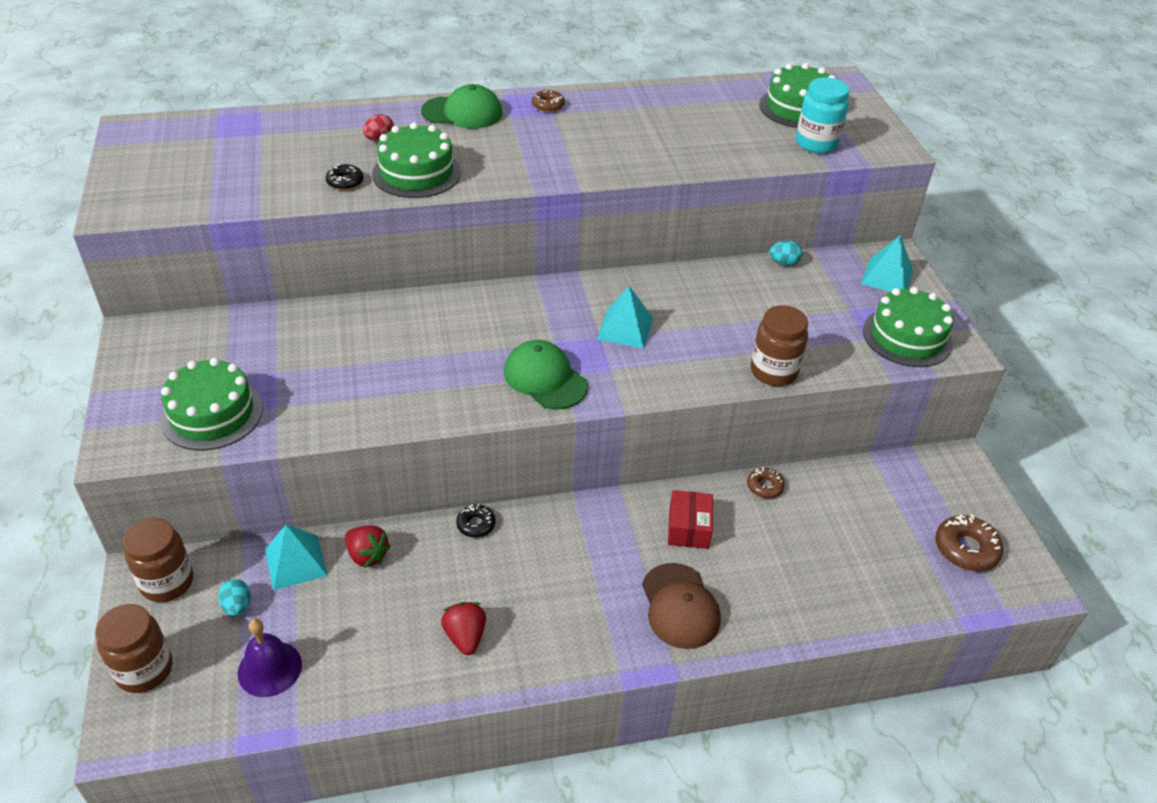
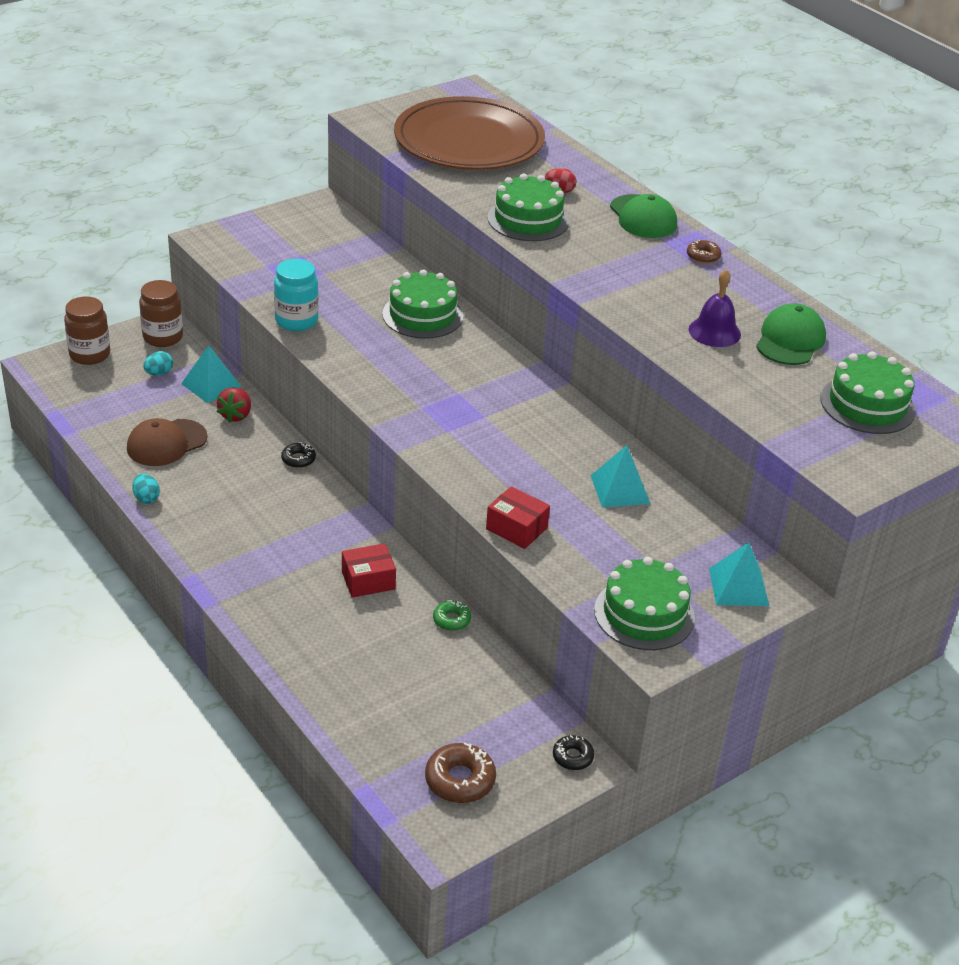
camera: 65 degrees right, 5 degrees down
green cake [160,358,263,451] -> green cake moved to [382,269,463,339]
purple bell [238,618,302,697] -> purple bell moved to [689,269,741,347]
black donut [326,164,363,190] -> black donut moved to [553,735,594,770]
red strawberry [441,602,486,655] -> none
green cap [504,340,588,409] -> green cap moved to [756,303,826,365]
turquoise pyramid [596,286,653,349] -> turquoise pyramid moved to [591,445,650,508]
brown cap [642,563,721,649] -> brown cap moved to [127,418,207,466]
brown donut [747,467,785,498] -> green donut [433,600,471,631]
brown jar [751,305,808,386] -> red box [486,486,550,549]
turquoise egg [769,241,802,266] -> turquoise egg moved to [132,474,160,504]
turquoise jar [796,78,849,154] -> turquoise jar moved to [274,259,319,331]
none -> brown plate [394,96,545,170]

